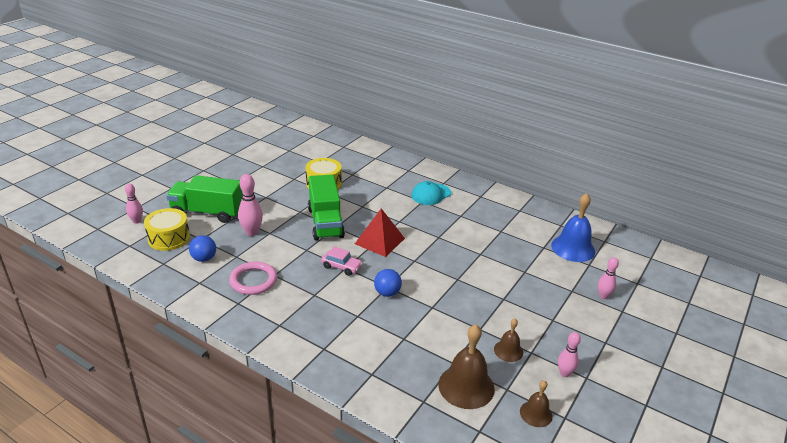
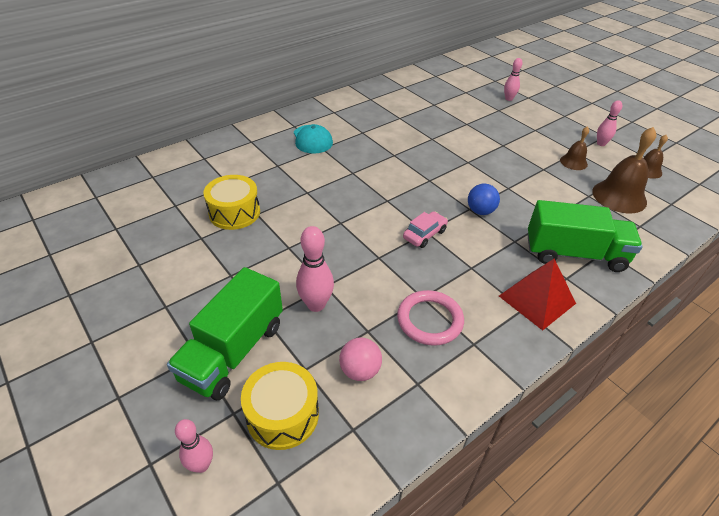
camera: 70 degrees left, 10 degrees up
blue ball [189,235,216,262] -> pink ball [339,337,382,381]
green truck [308,174,345,240] -> green truck moved to [528,200,643,272]
red pyramid [355,209,405,257] -> red pyramid moved to [499,258,576,330]
blue bell [551,193,595,262] -> none

